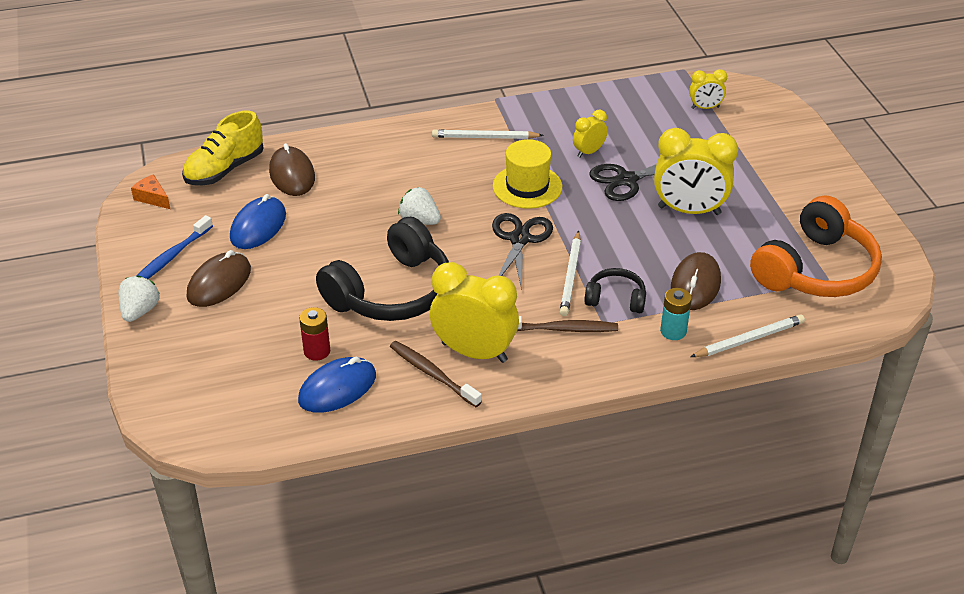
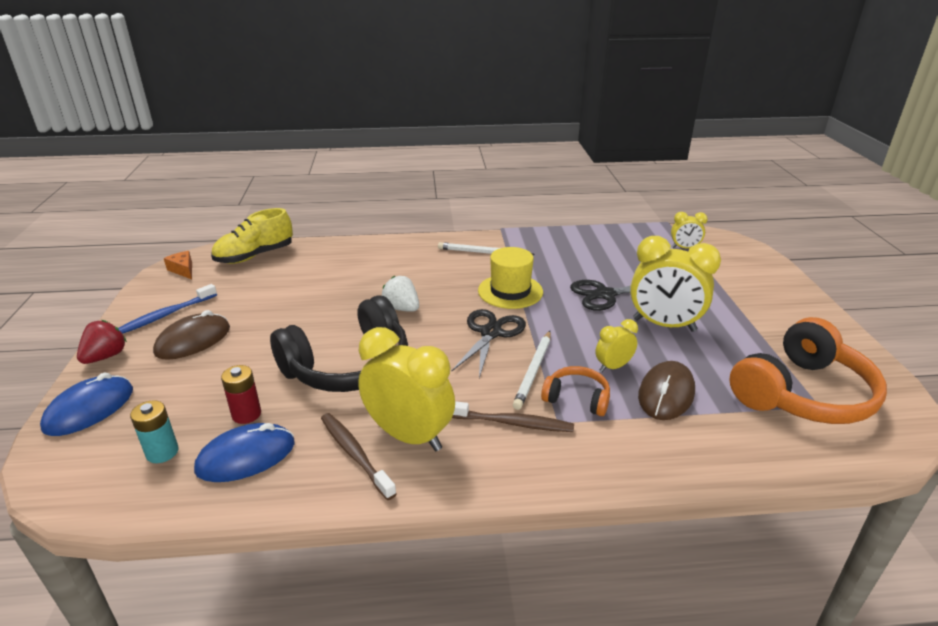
camera: 10 degrees right, 10 degrees down
white strawberry [119,276,160,322] -> red strawberry [77,320,127,364]
blue mouse [230,194,286,249] -> blue mouse moved to [40,373,133,436]
brown mouse [269,143,315,196] -> none
yellow clock [573,110,608,158] -> yellow clock moved to [595,319,638,372]
black headphones [584,268,646,313] -> orange headphones [541,366,610,416]
turquoise battery [660,288,692,340] -> turquoise battery moved to [130,400,179,463]
white pencil [690,314,805,357] -> none

